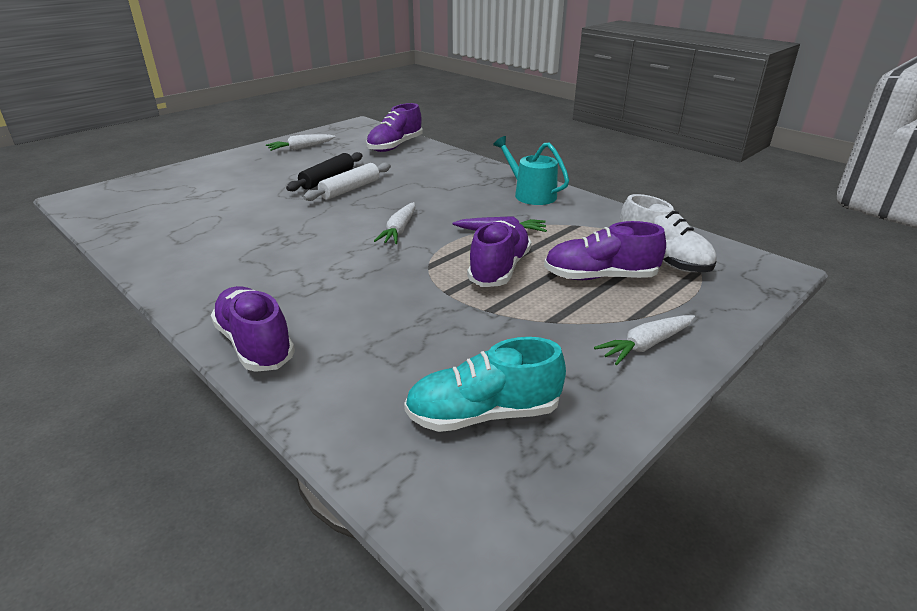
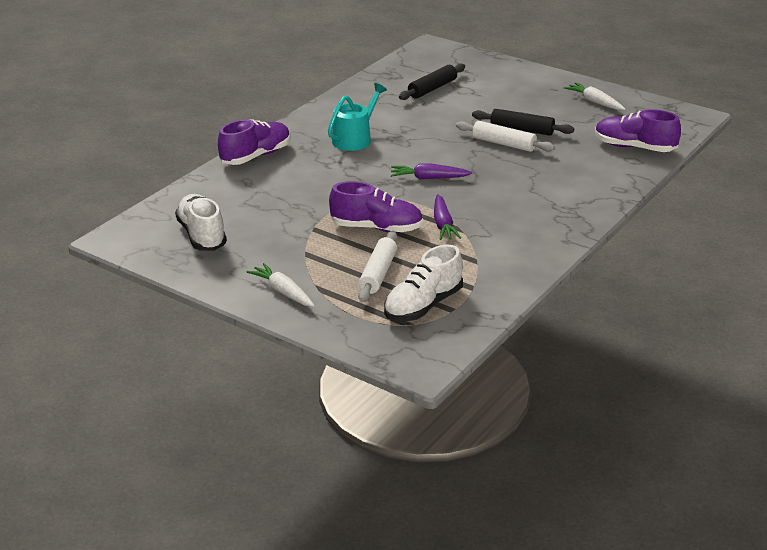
camera: 80 degrees right, 0 degrees up
white carrot [374,202,415,244] -> purple carrot [391,163,472,179]
turquoise shoe [404,337,566,432] -> white shoe [175,194,227,251]
turquoise watering can [493,136,569,205] -> turquoise watering can moved to [328,83,387,151]
purple shoe [544,221,666,280] -> white rolling pin [358,231,397,302]
none -> black rolling pin [399,64,465,100]

